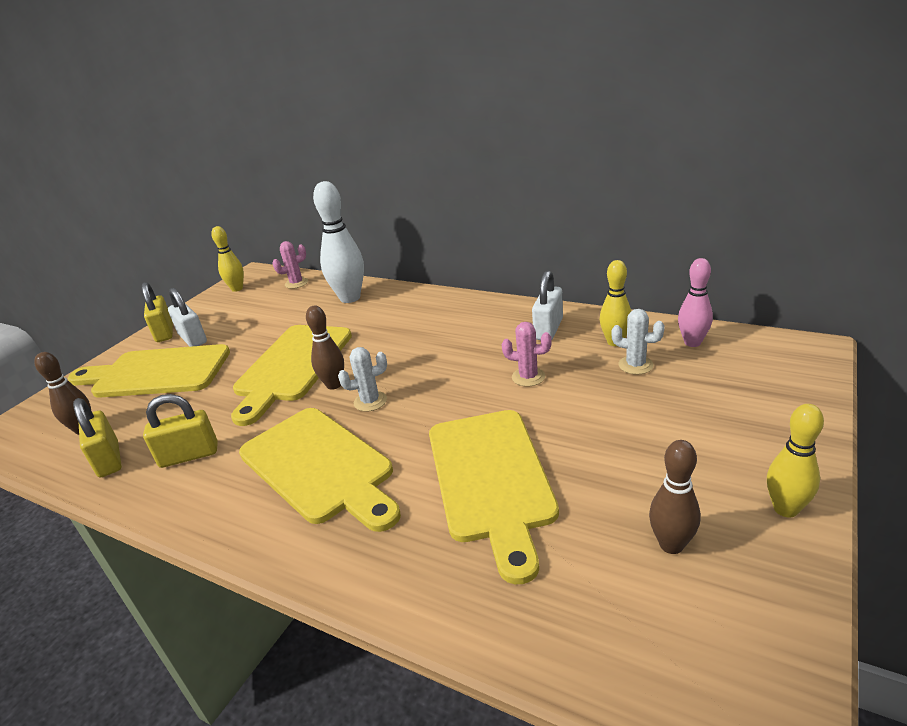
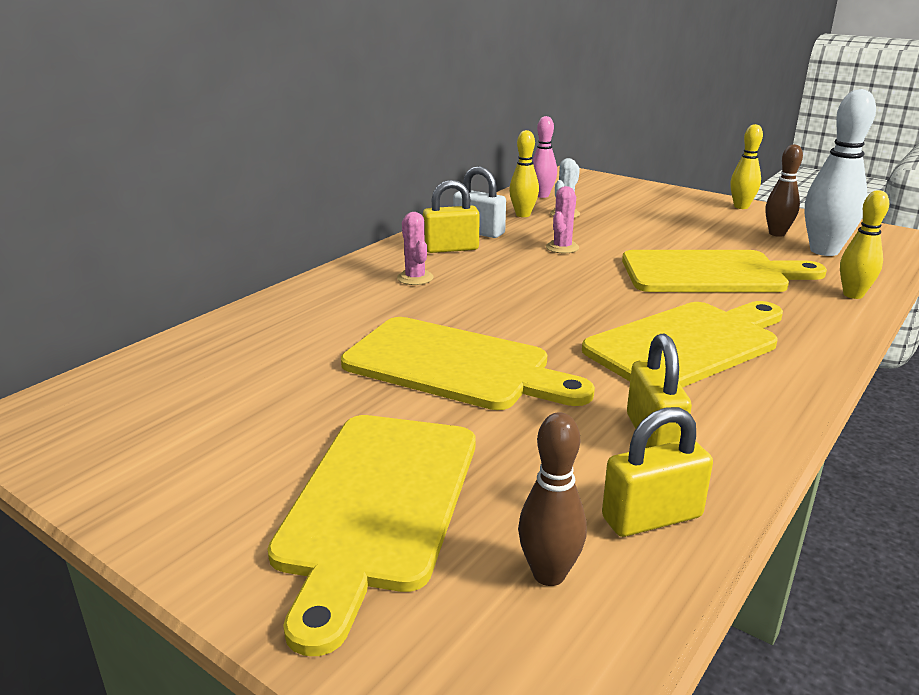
camera: 85 degrees left, 5 degrees down
yellow padlock [142,282,173,342] -> yellow padlock moved to [423,180,480,253]
white padlock [168,288,207,347] -> none
yellow bowling pin [211,226,244,292] -> yellow bowling pin moved to [840,190,889,299]
pink cactus [272,241,308,289] -> pink cactus moved to [397,212,434,285]
brown bowling pin [306,306,344,390] -> none
white bowling pin [313,181,364,303] -> white bowling pin moved to [805,89,876,256]
white cactus [338,347,387,412] -> none

